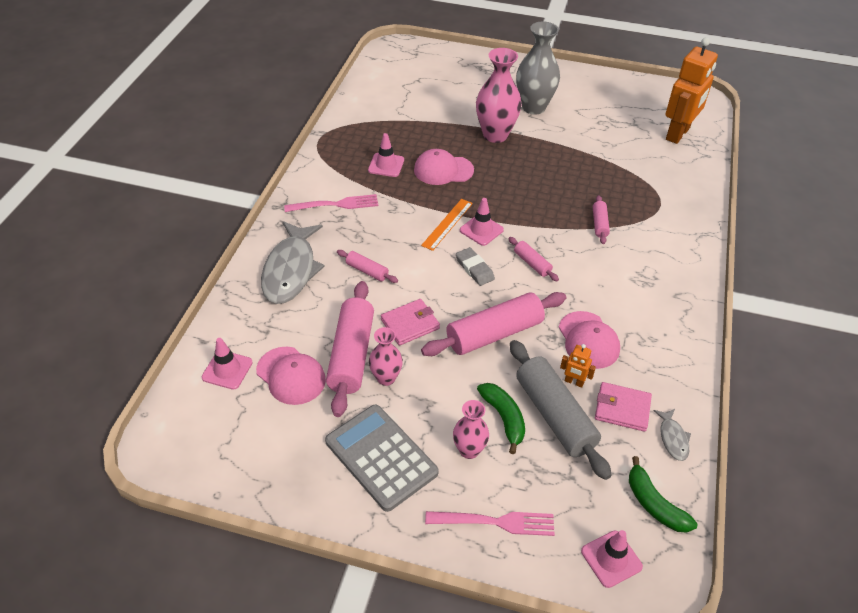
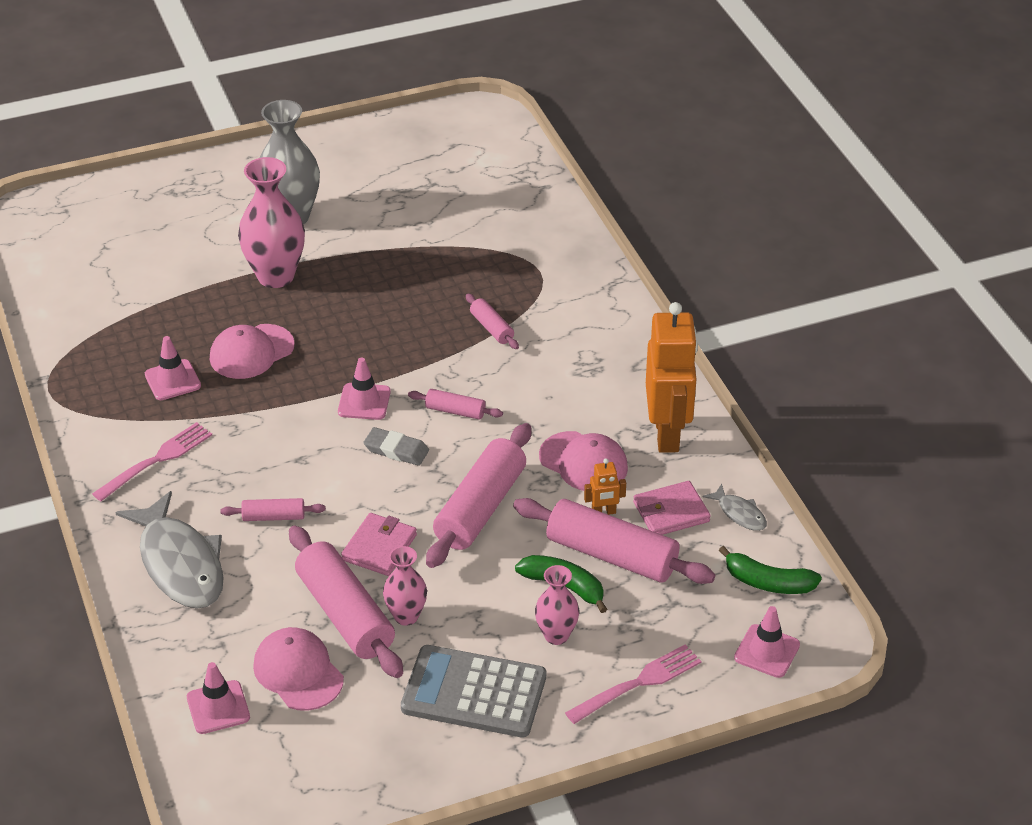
camera: 35 degrees left, 5 degrees down
pink cap [256,347,326,405] -> pink cap turned 135 degrees counterclockwise [253,627,344,711]
orange ruler [421,199,473,251] -> none
grey rolling pin [510,340,612,480] -> pink rolling pin [513,498,715,584]
orange robot [665,37,718,144] -> orange robot moved to [646,302,698,453]

